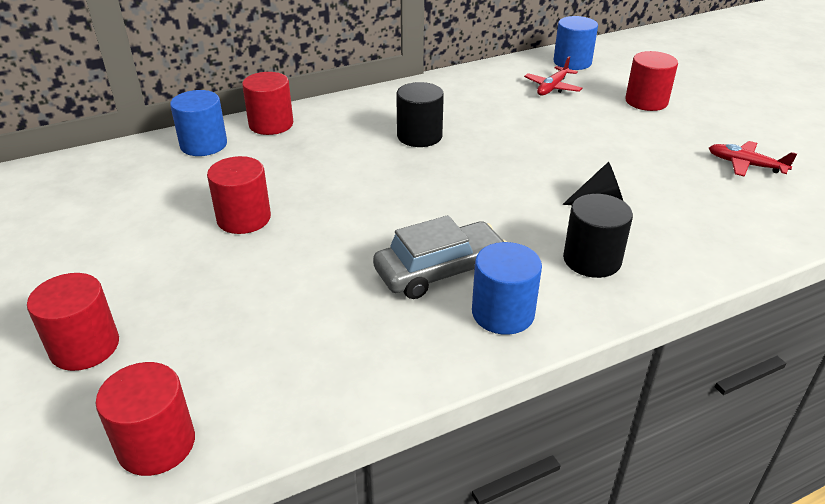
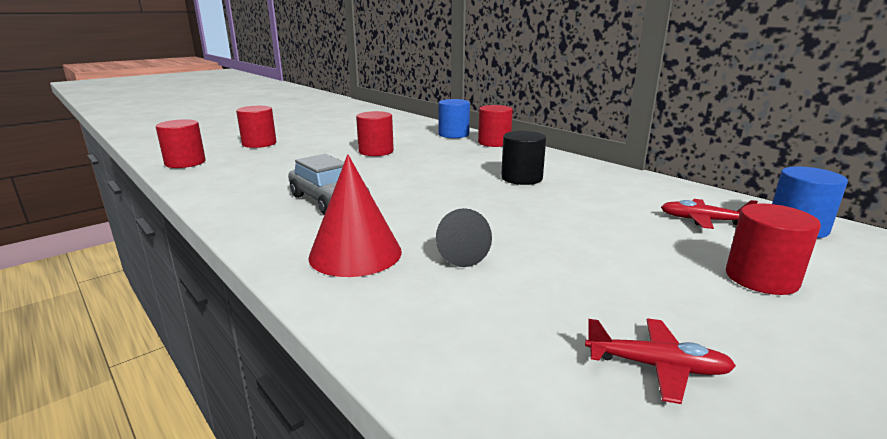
camera: 75 degrees right, 15 degrees down
blue cylinder [472,242,542,335] -> none
black cylinder [563,194,633,278] -> red cone [308,154,402,277]
red plane [709,141,797,177] -> red plane turned 90 degrees clockwise [585,318,736,404]

